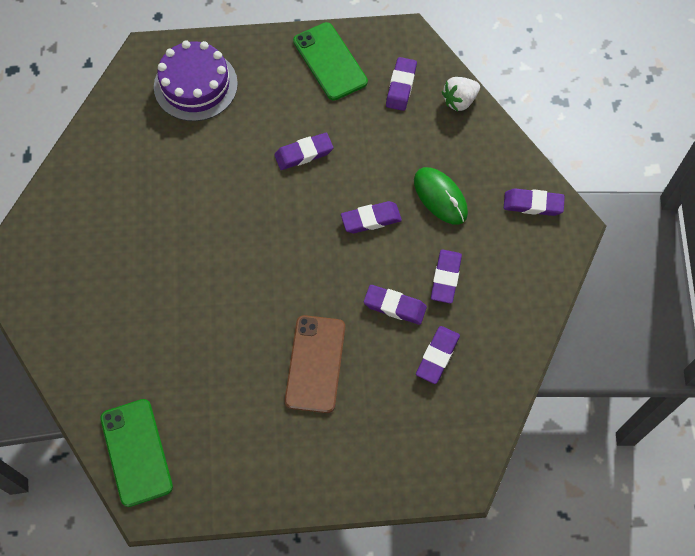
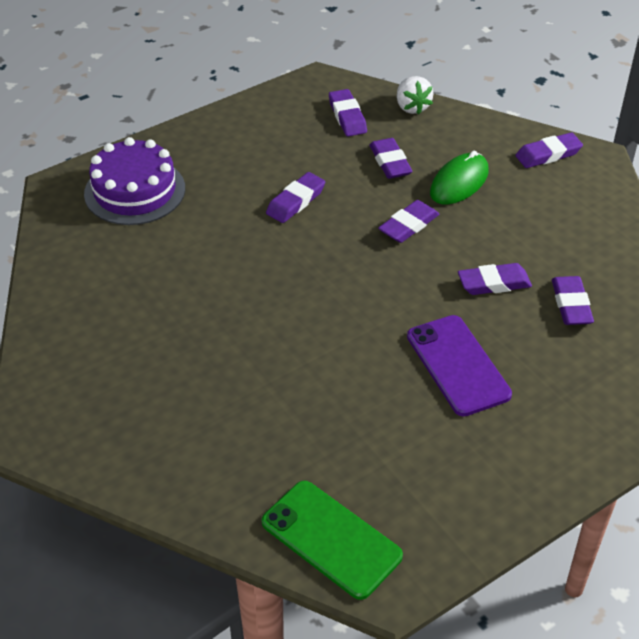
camera: 30 degrees left, 20 degrees down
brown phone [285,315,345,413] -> purple phone [407,315,512,416]
green phone [293,22,368,101] -> none
green mouse [414,167,468,225] -> green mouse turned 75 degrees counterclockwise [430,151,489,204]
purple eraser [431,250,462,304] -> purple eraser moved to [370,138,413,179]
white strawberry [442,77,480,111] -> white strawberry turned 45 degrees counterclockwise [397,76,433,115]

